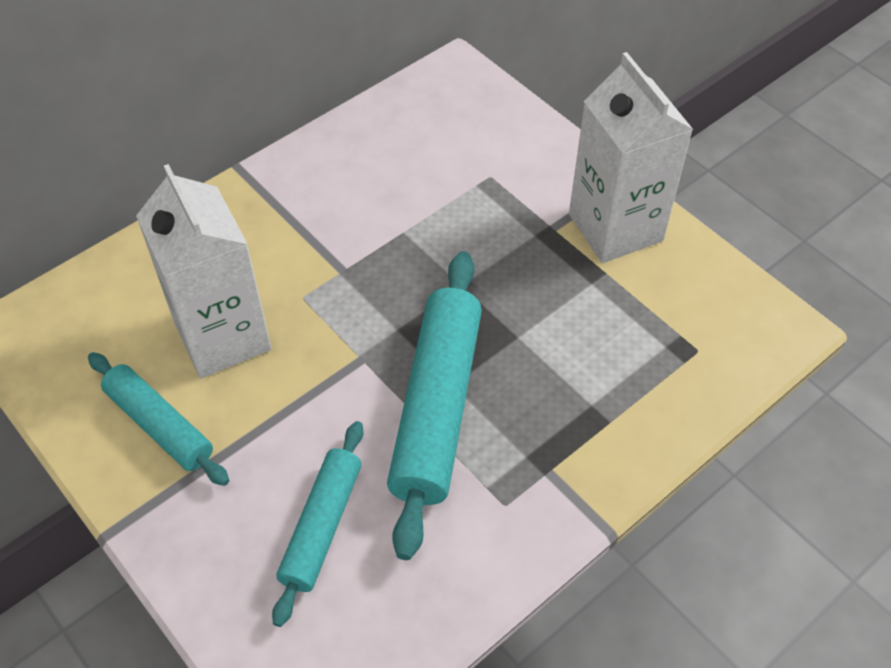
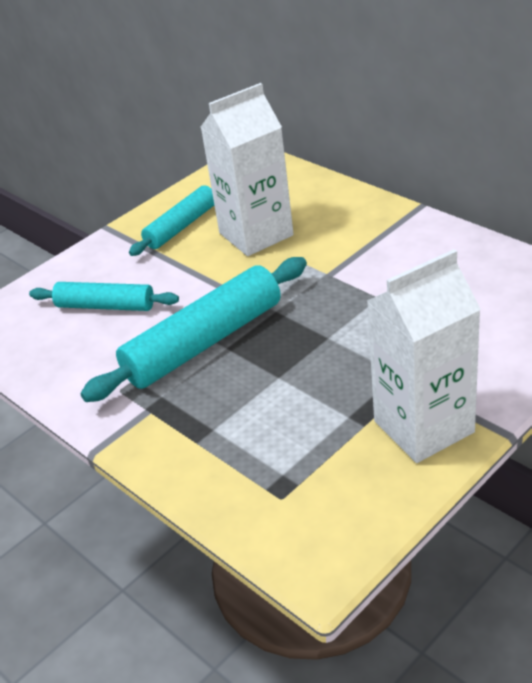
camera: 90 degrees right, 15 degrees down
turquoise rolling pin [387,252,482,560] -> turquoise rolling pin turned 45 degrees counterclockwise [80,257,307,402]

